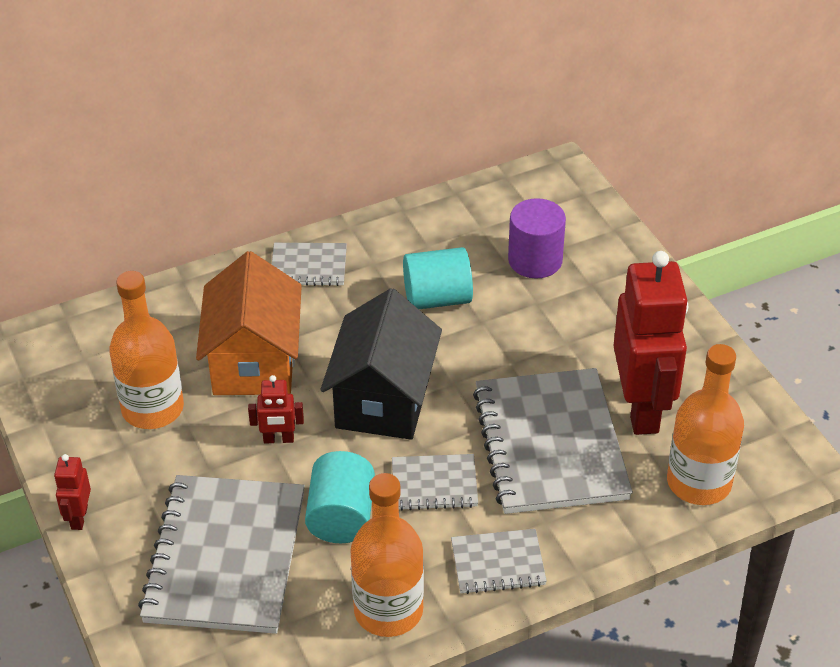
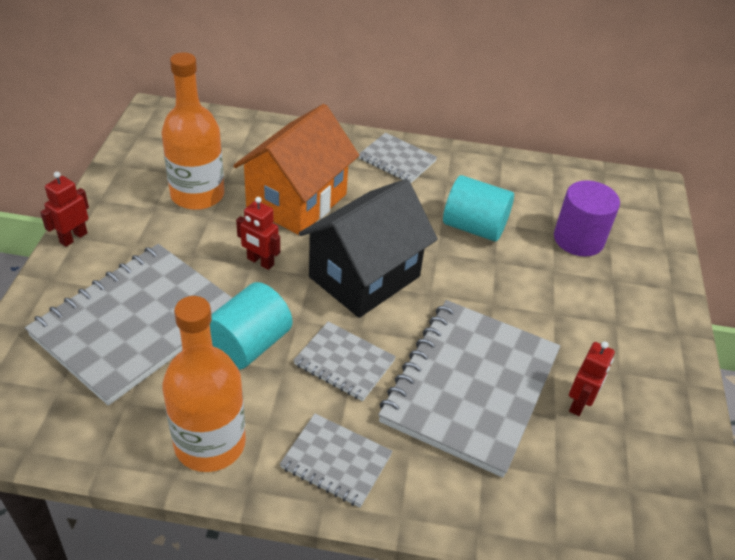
camera: 30 degrees right, 0 degrees up
red robot [614,251,688,435] -> red robot [569,341,615,416], size x0.43
orange bottle [667,344,744,505] -> none

